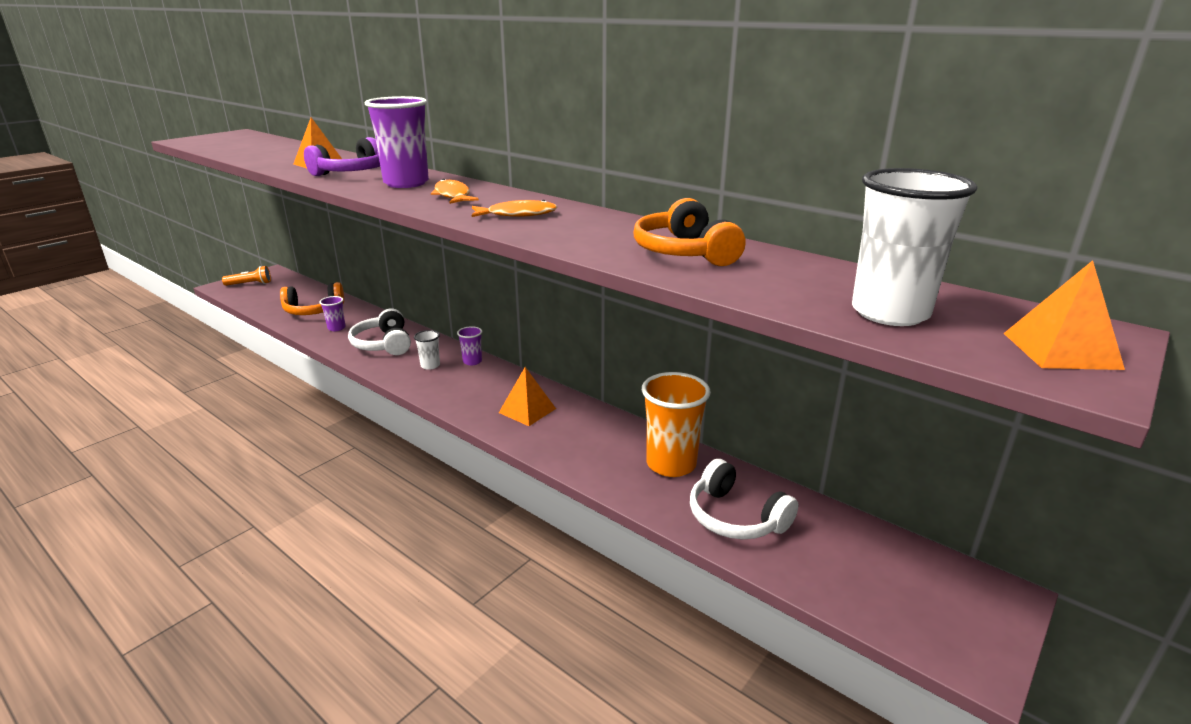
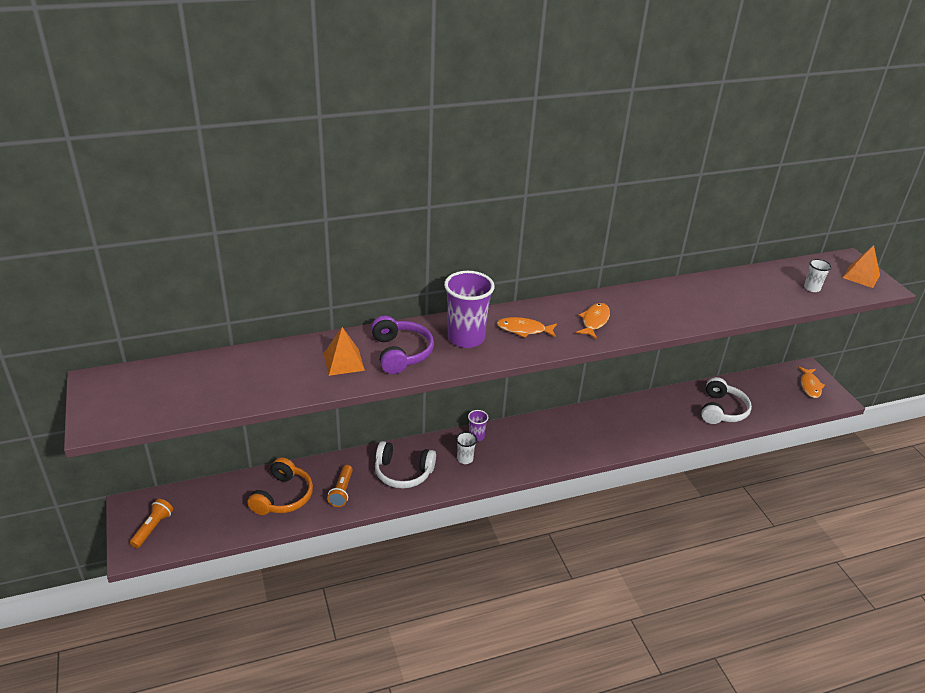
camera: 60 degrees left, 10 degrees up
purple cup [320,296,345,331] -> orange flashlight [327,465,353,507]
orange pyramid [499,367,556,426] -> none
orange headphones [633,198,745,266] -> none
orange cup [642,372,711,477] -> none
white headphones [690,459,799,539] -> white headphones turned 60 degrees counterclockwise [701,377,752,424]
white cup [852,168,977,326] -> white cup [804,259,832,292], size x0.48
none -> orange fish [798,367,825,398]

